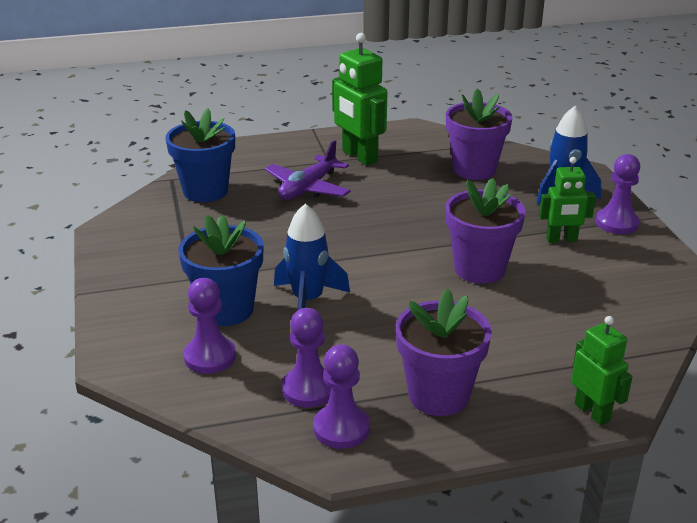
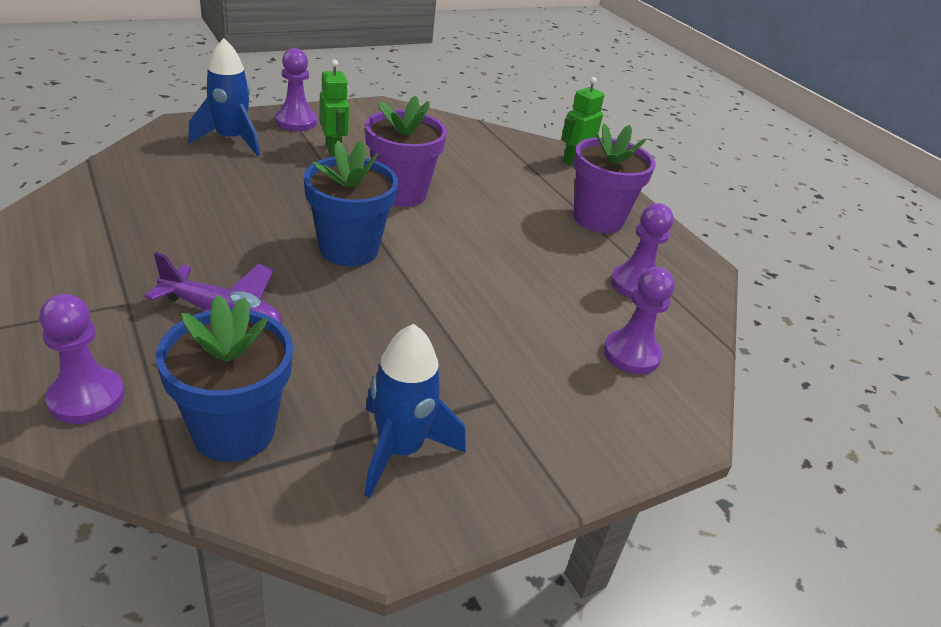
camera: 110 degrees left, 5 degrees up
blue flower pot [178,215,263,326] -> blue flower pot moved to [304,141,398,267]
blue rocket [274,203,350,310] -> blue rocket moved to [364,324,466,498]
purple pawn [313,344,370,449] -> purple pawn moved to [39,294,125,424]
green robot [332,33,387,166] -> none
purple flower pot [446,88,512,180] -> none

